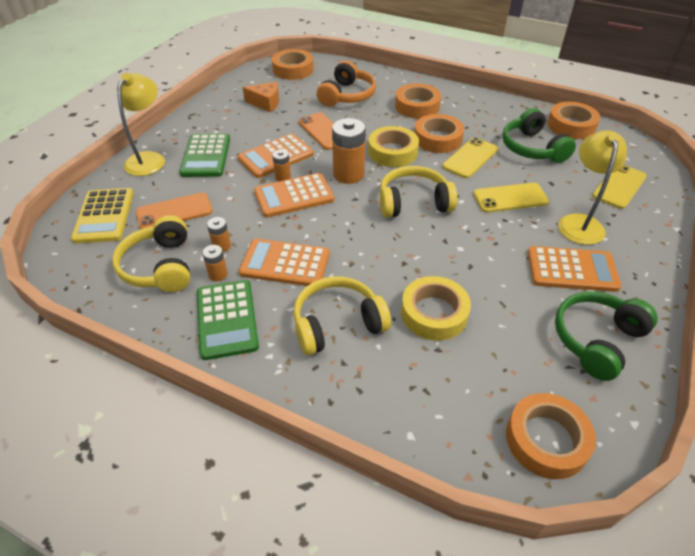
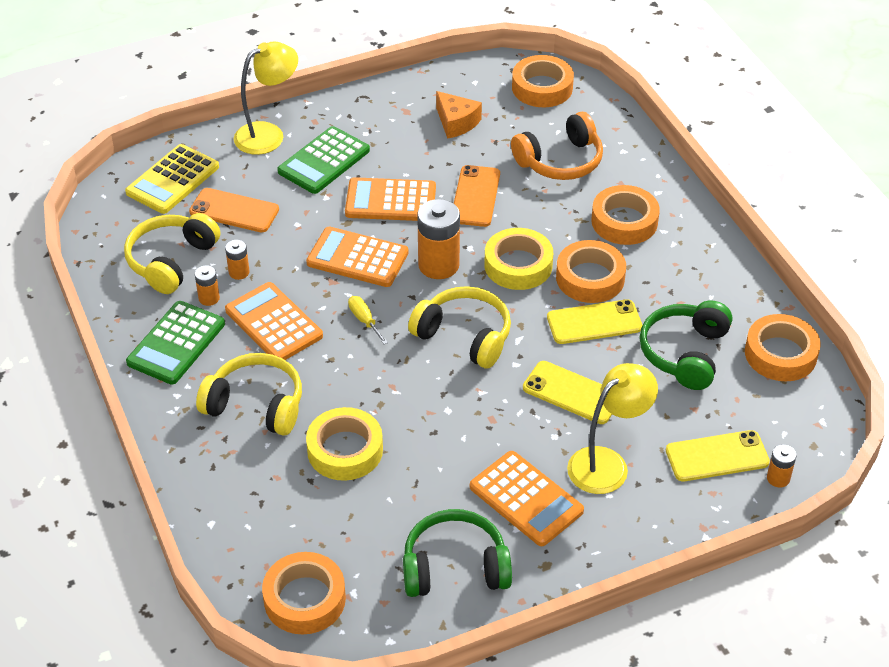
camera: 40 degrees right, 0 degrees up
orange battery [272,150,291,181] -> orange battery moved to [767,444,796,488]
none -> yellow screwdriver [348,296,388,344]

